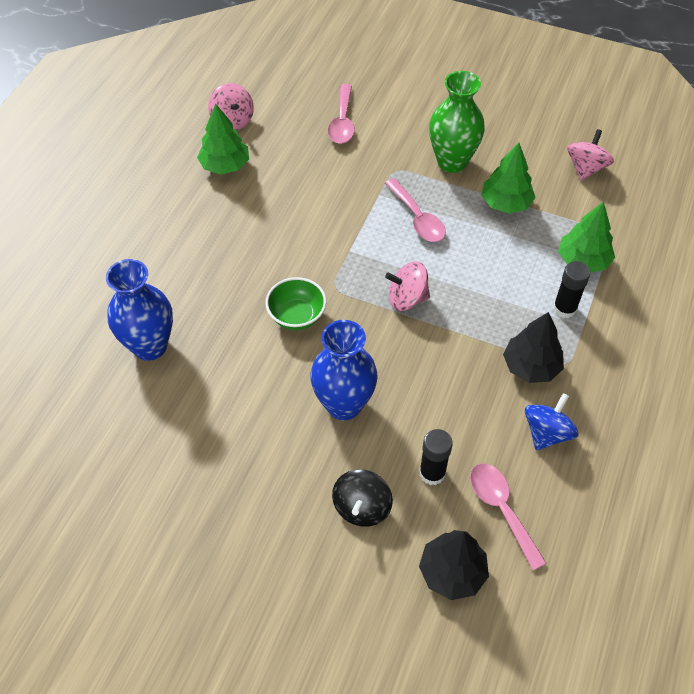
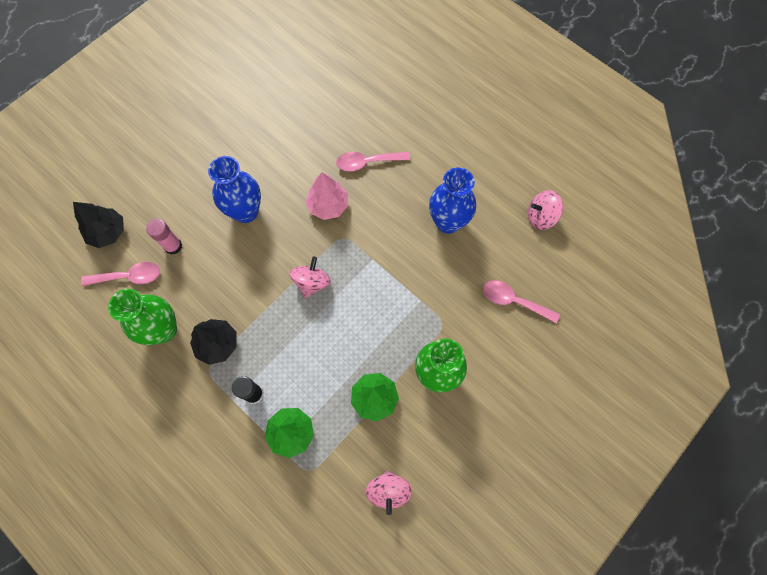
camera: 110 degrees right, 15 degrees up
blue vase [106,259,173,361] -> blue vase moved to [429,168,476,234]
green tree [197,104,249,175] -> none
green bowl [266,277,326,330] -> pink tree [305,172,348,220]
black spinning top [332,469,393,527] -> none
pink spoon [385,178,446,242] -> pink spoon moved to [336,152,410,172]
black glue stick [419,429,453,485] -> pink glue stick [146,219,182,255]
blue spinning top [525,393,579,451] -> green vase [108,289,177,345]
pink spinning top [567,129,614,181] -> pink spinning top turned 45 degrees clockwise [365,471,412,515]

